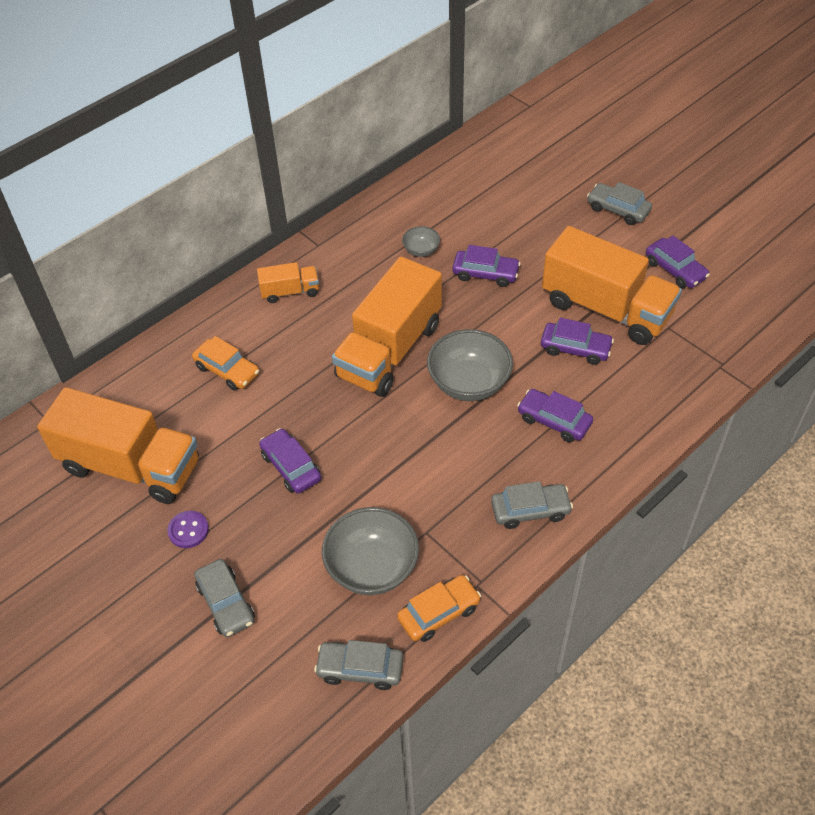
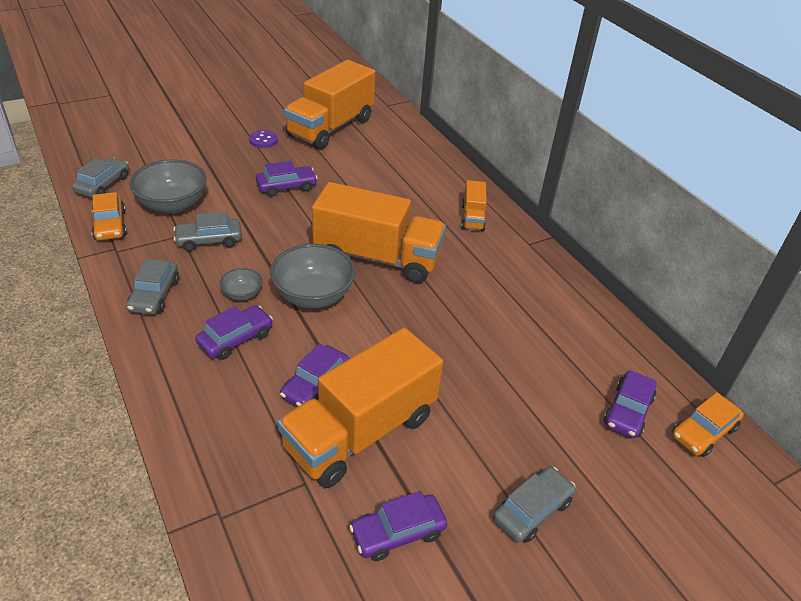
camera: 100 degrees right, 10 degrees down
orange car [192,336,259,391] -> orange car moved to [672,392,744,457]
grey car [194,559,255,637] -> grey car moved to [173,212,242,251]
orange truck [332,257,442,397] -> orange truck turned 150 degrees clockwise [312,182,446,283]
grey bowl [402,226,440,257] -> grey bowl moved to [220,268,263,301]
purple car [452,245,521,287] -> purple car moved to [603,370,657,438]

